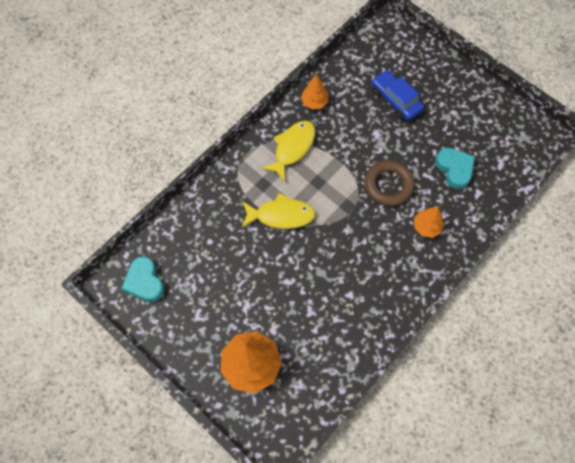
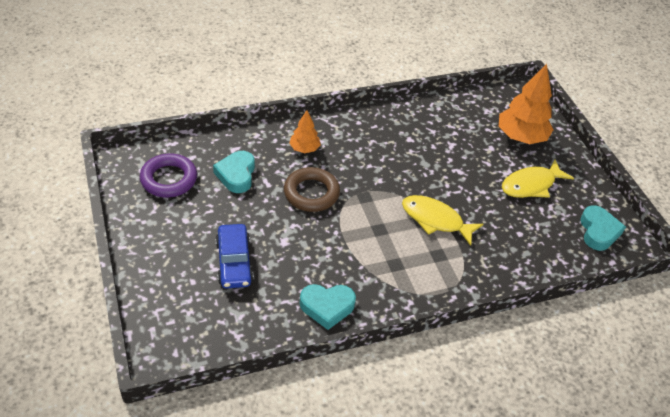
camera: 155 degrees left, 20 degrees down
yellow fish [262,120,315,181] -> yellow fish moved to [502,159,574,198]
orange tree [301,75,328,110] -> turquoise heart [300,284,356,330]
none -> purple ring [140,154,197,198]

